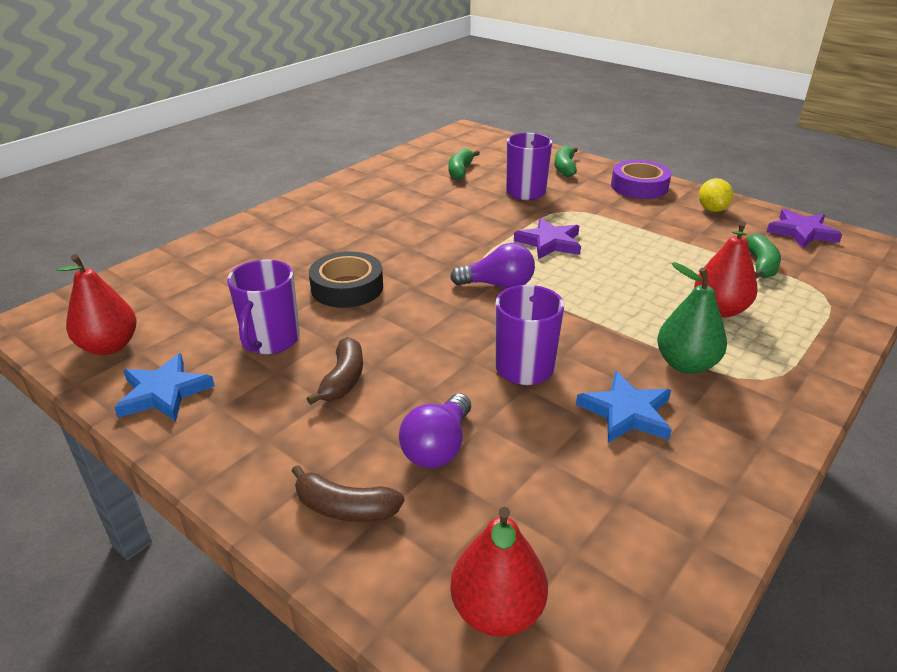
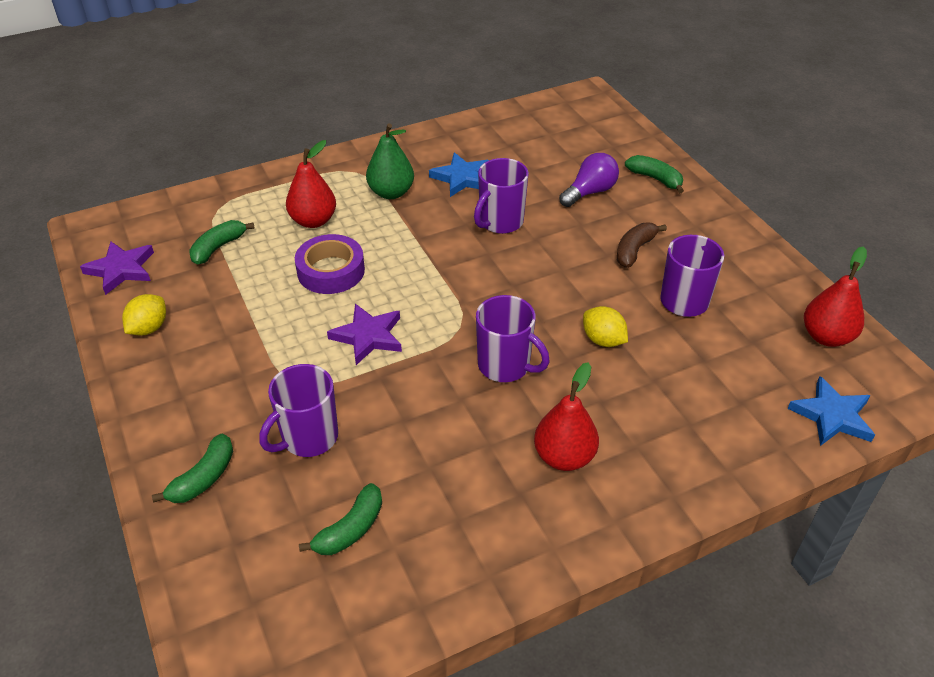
camera: 155 degrees left, 10 degrees up
blue star [114,353,215,421] -> blue star moved to [788,376,875,446]
brown banana [292,465,404,522] -> green banana [625,155,684,194]
black tape [309,251,383,308] -> yellow lemon [583,306,628,347]
purple light bulb [450,243,535,289] -> none
red pear [450,507,548,636] -> red pear moved to [534,362,599,471]
purple tape [611,160,671,199] -> purple tape moved to [295,234,365,294]
none -> purple mug [476,295,550,382]

